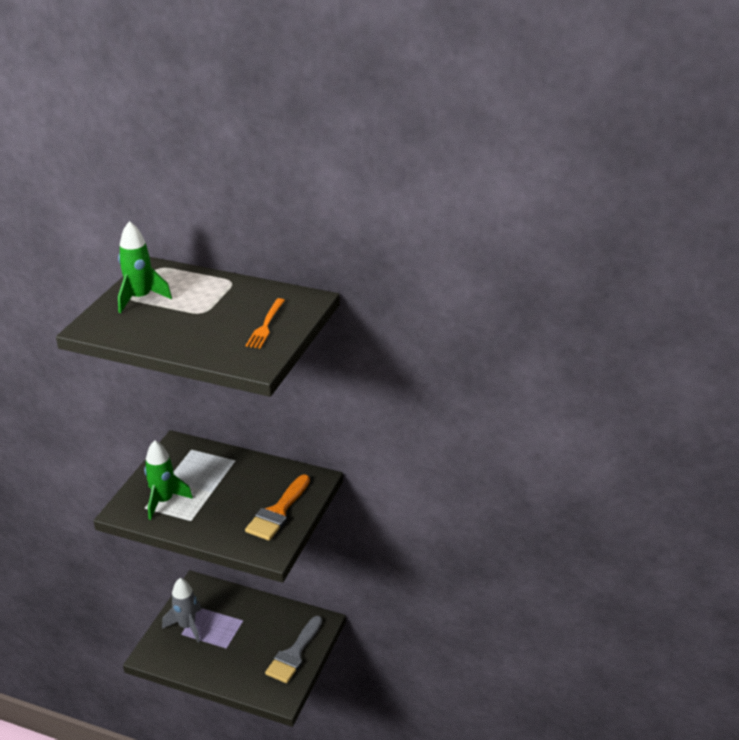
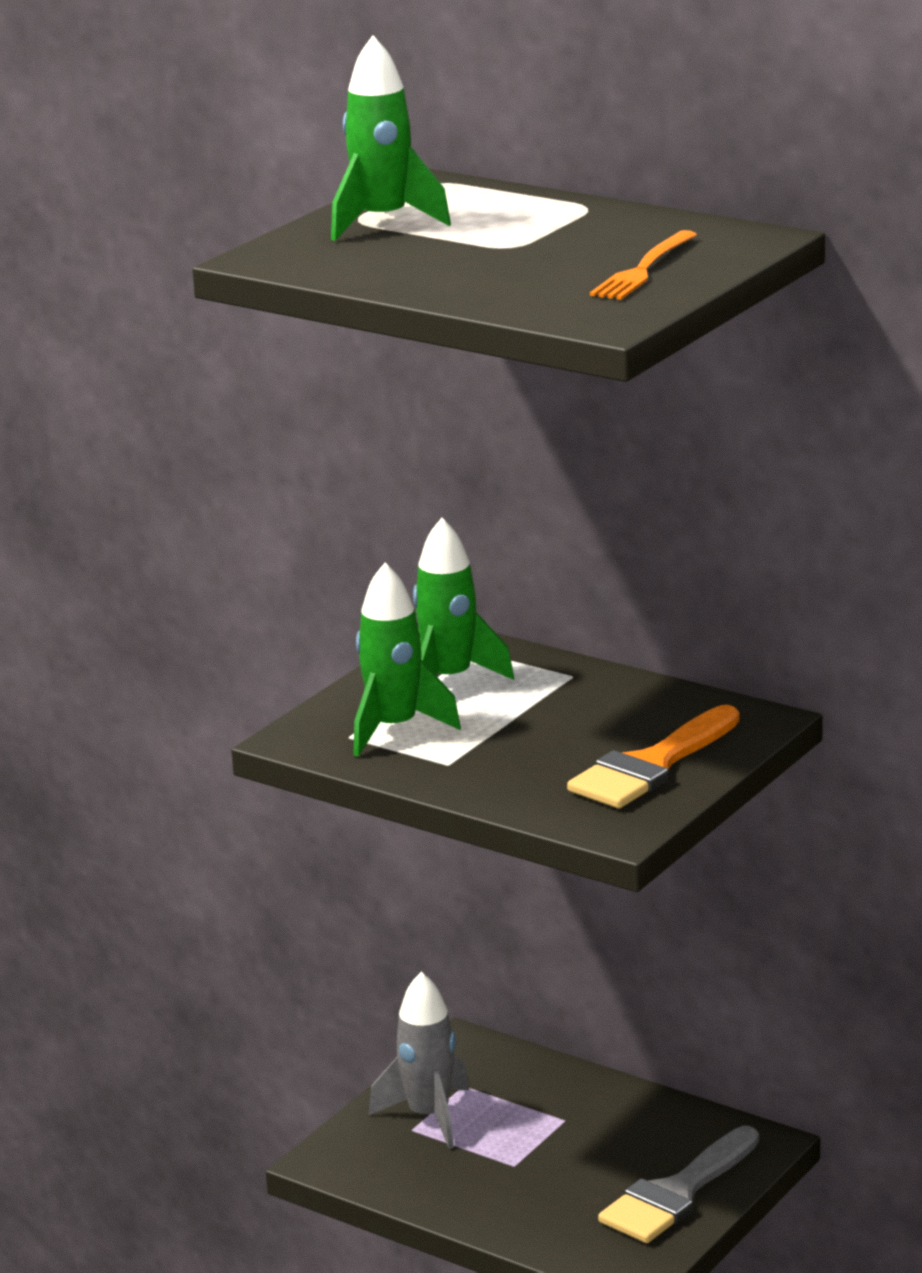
camera: 15 degrees right, 10 degrees down
none -> green rocket [413,518,514,680]

